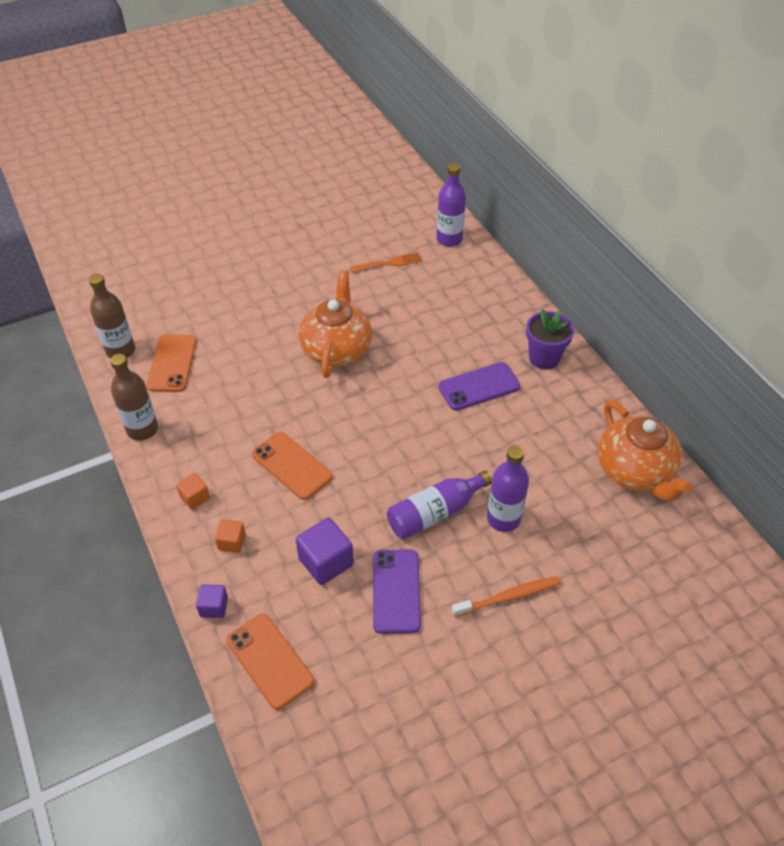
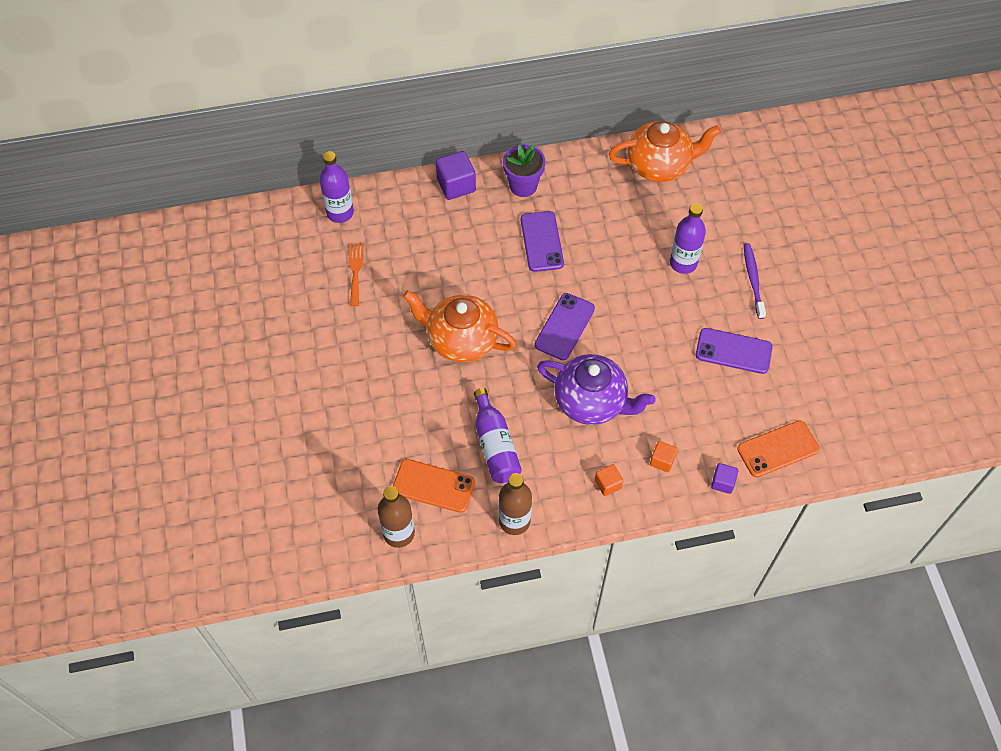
camera: 75 degrees left, 10 degrees up
orange phone [252,432,333,500] -> purple teapot [537,354,655,425]
purple cube [296,518,354,585] -> purple cube moved to [436,151,476,200]
purple bottle [387,470,492,539] -> purple bottle moved to [474,388,522,483]
orange toothbrush [452,576,561,617] -> purple toothbrush [744,243,766,319]
none -> purple phone [535,293,595,360]

